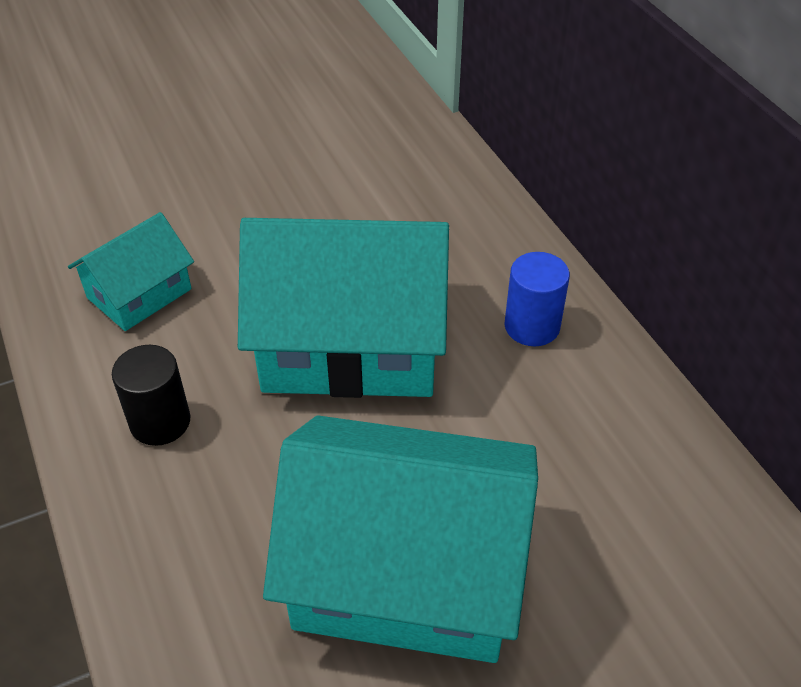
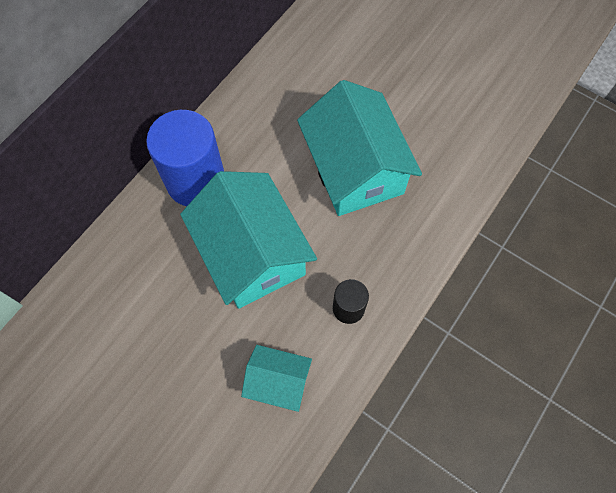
camera: 120 degrees left, 20 degrees up
blue cylinder [505,252,570,346] -> blue cylinder [146,110,224,206], size x2.00

